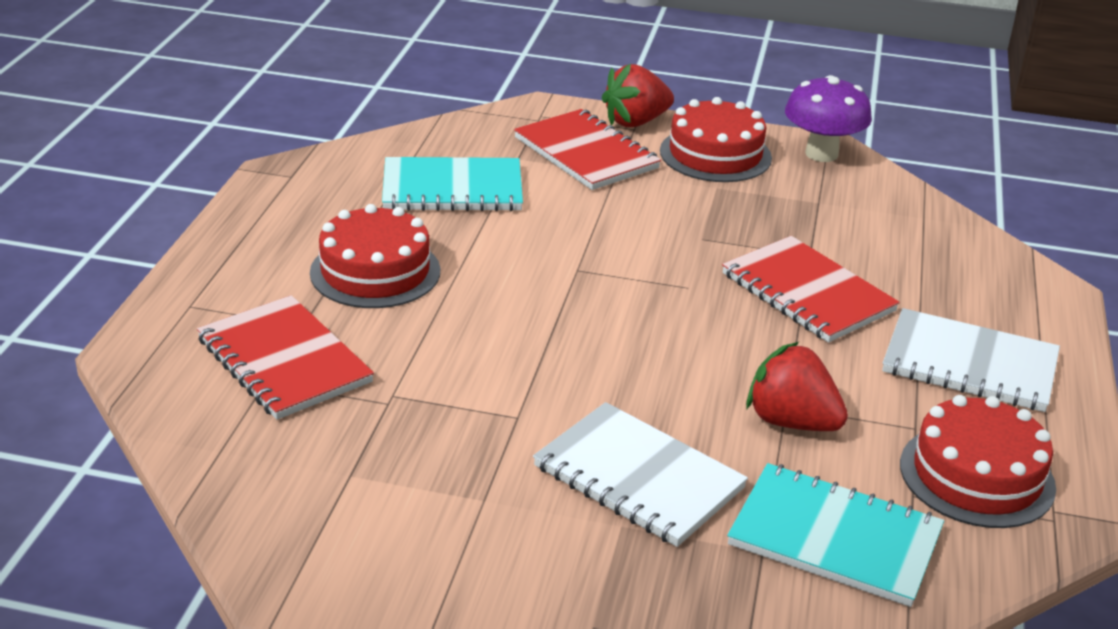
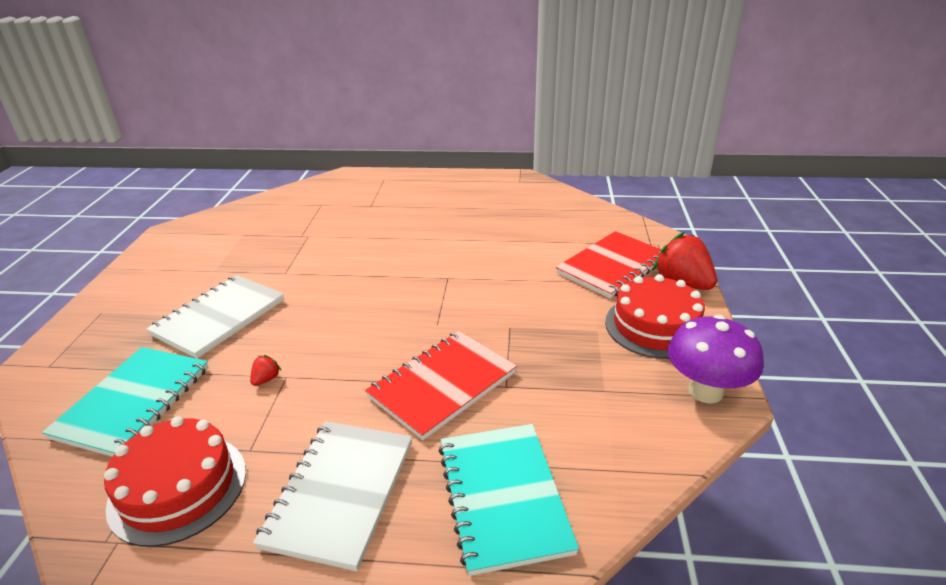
camera: 85 degrees right, 0 degrees up
red notebook [197,295,374,420] -> none
red cake [310,204,440,308] -> none
turquoise notebook [382,157,523,211] -> turquoise notebook moved to [439,424,579,576]
red strawberry [746,342,848,431] -> red strawberry [250,355,281,386], size x0.43

